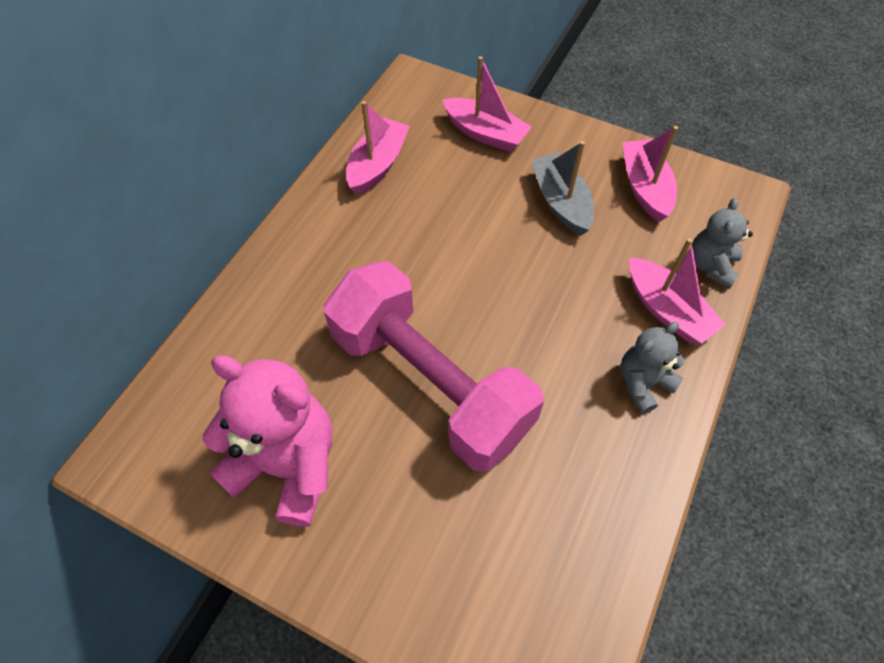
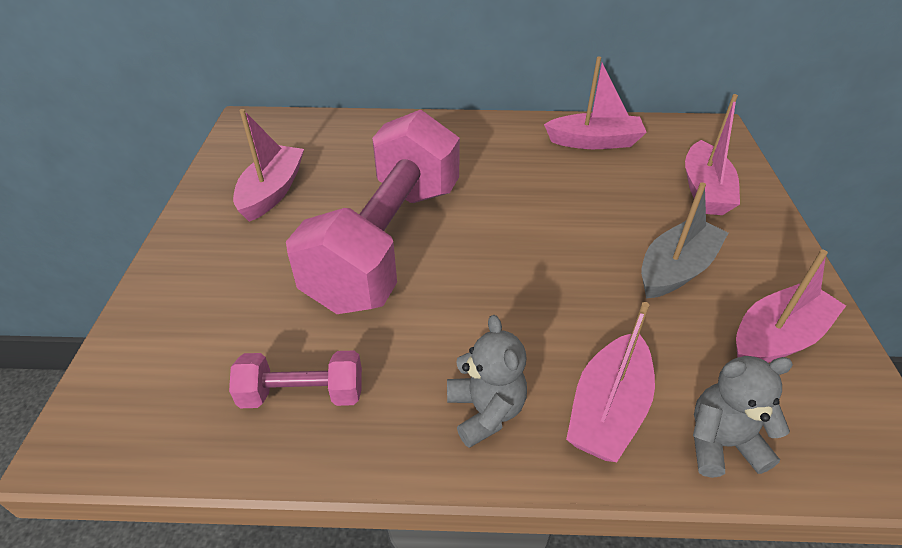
camera: 65 degrees right, 15 degrees down
pink teddy bear [202,355,332,527] -> pink boat [233,109,304,222]
grey teddy bear [621,322,685,414] -> grey teddy bear turned 45 degrees clockwise [447,315,527,448]
none -> pink dumbbell [229,351,362,408]

